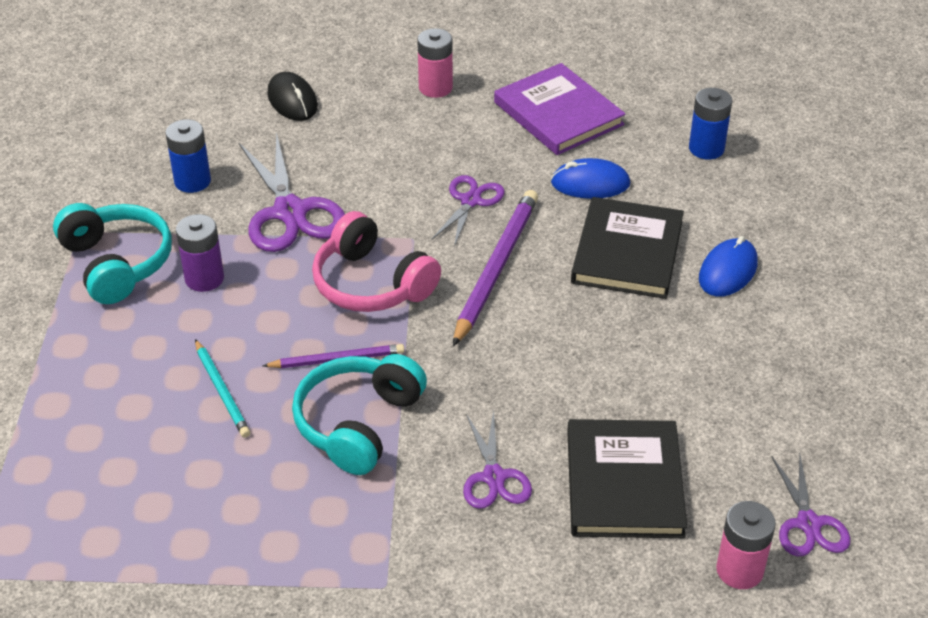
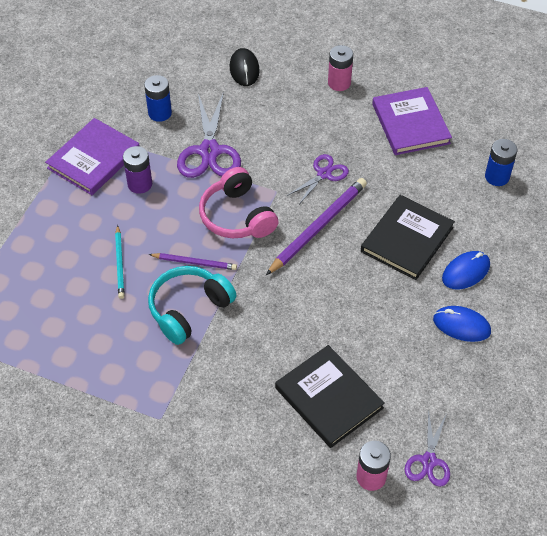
camera: 20 degrees right, 10 degrees up
turquoise headphones [53,203,172,304] -> purple book [45,118,140,195]
purple scissors [463,410,532,509] -> none
blue mouse [551,158,630,199] -> blue mouse moved to [433,306,491,342]
black book [567,419,687,538] -> black book turned 60 degrees counterclockwise [275,345,385,448]

